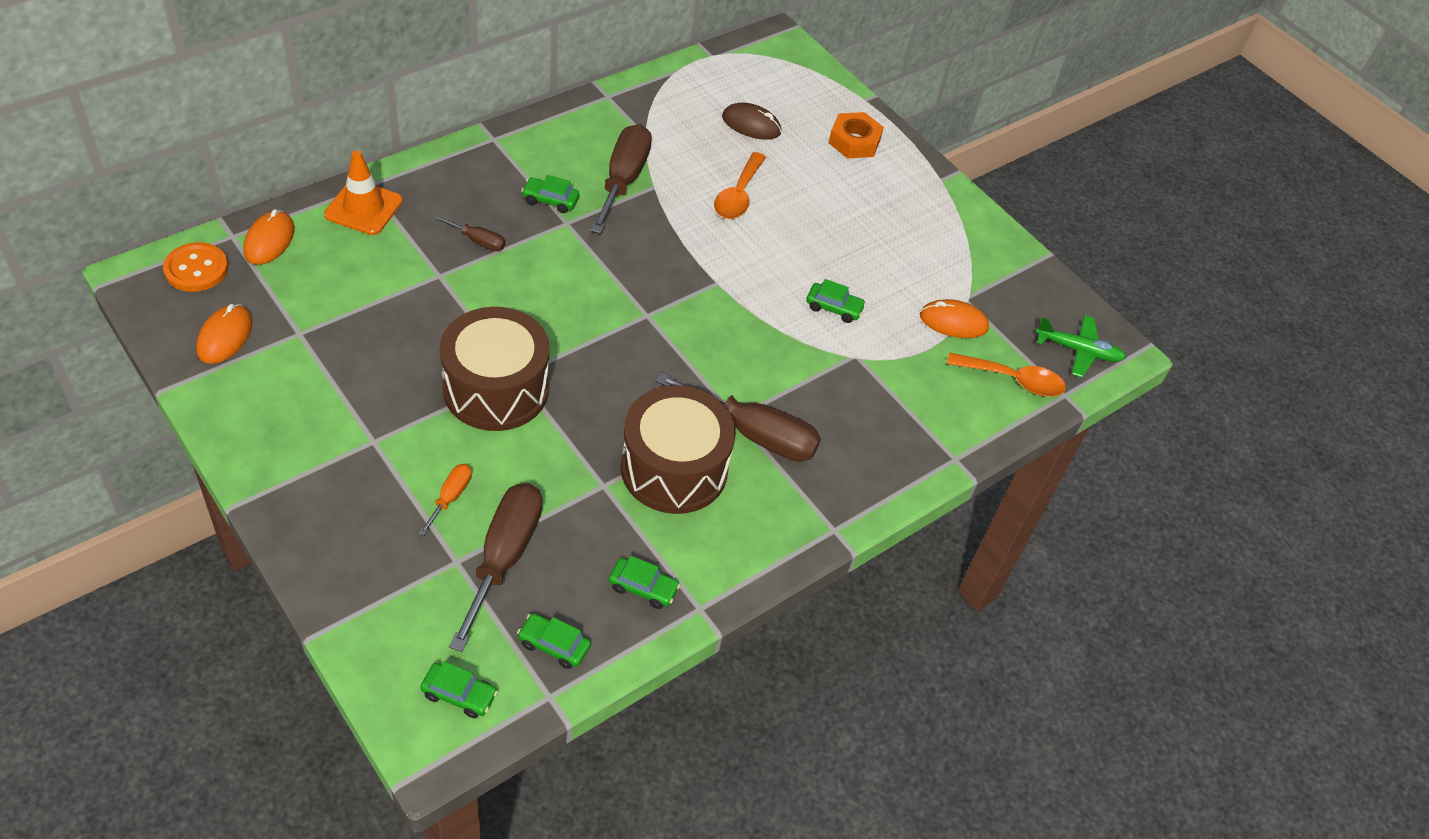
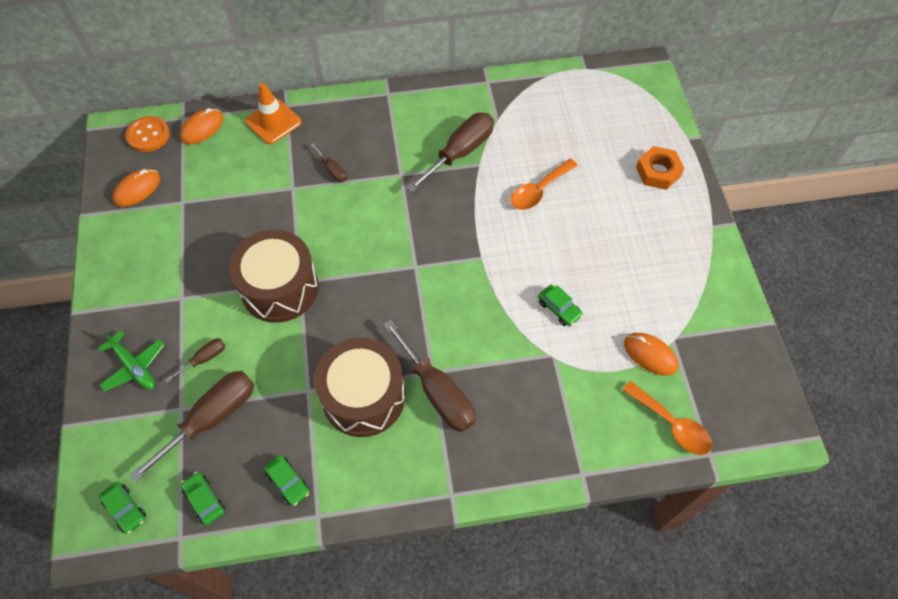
camera: 35 degrees right, 10 degrees up
orange screwdriver [418,464,472,536] -> brown screwdriver [165,338,225,383]
green car [521,175,580,213] -> none
brown mouse [722,102,782,140] -> none
green plane [1036,315,1126,377] -> green plane moved to [98,330,164,391]

